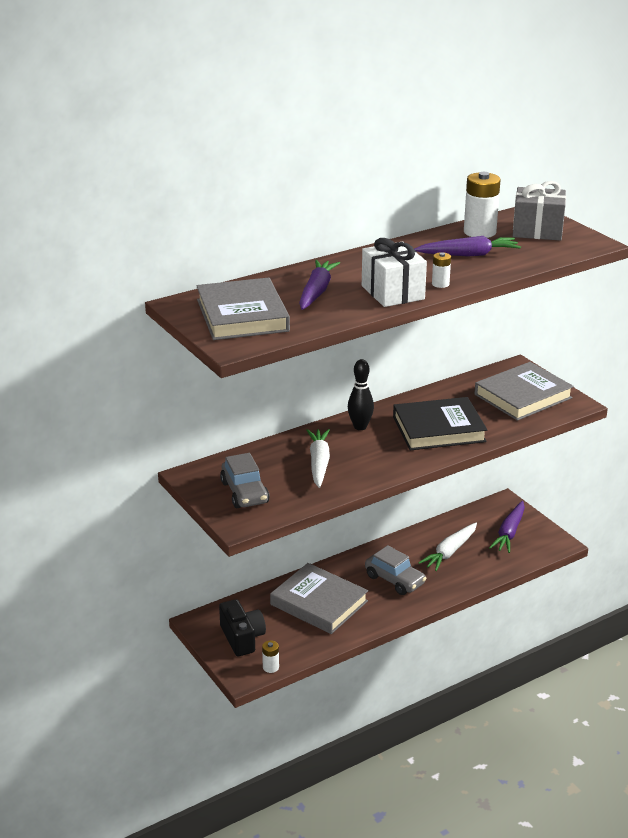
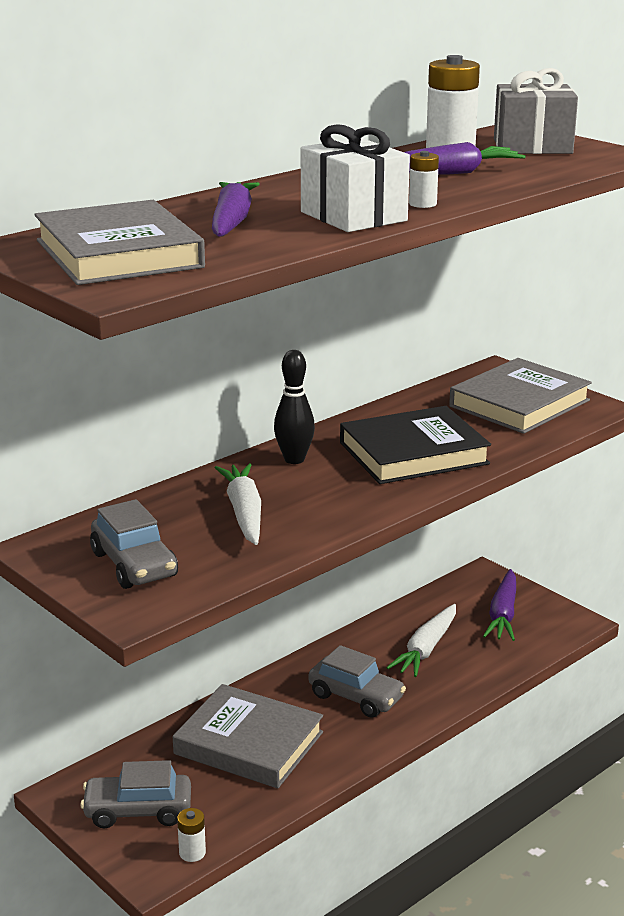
camera: 10 degrees left, 5 degrees down
black camera [219,599,266,656] -> grey car [80,760,191,828]

